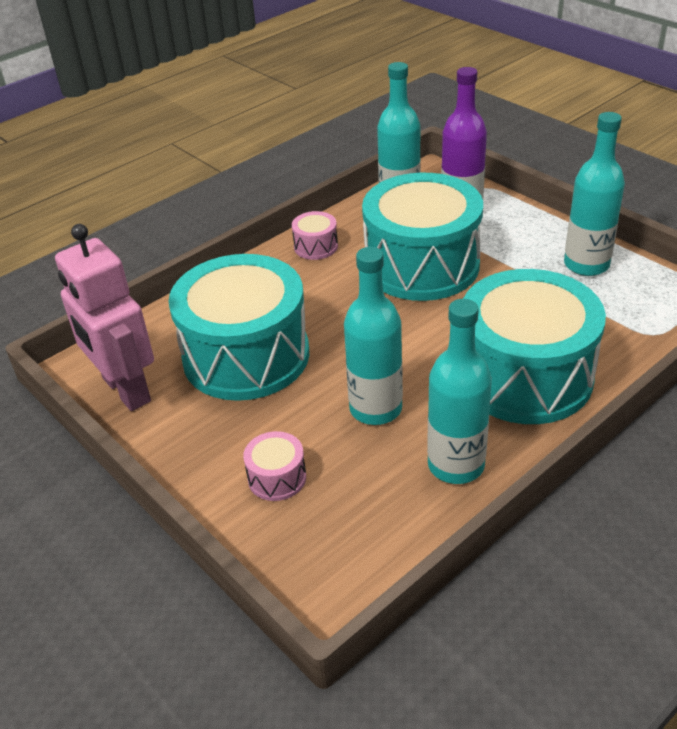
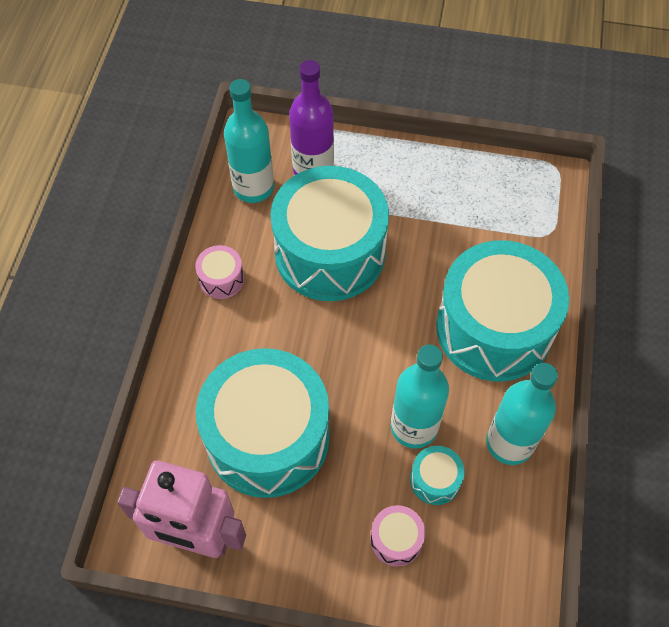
camera: 40 degrees left, 20 degrees up
turquoise bottle [564,112,625,276] -> none
none -> turquoise drum [410,446,465,505]

